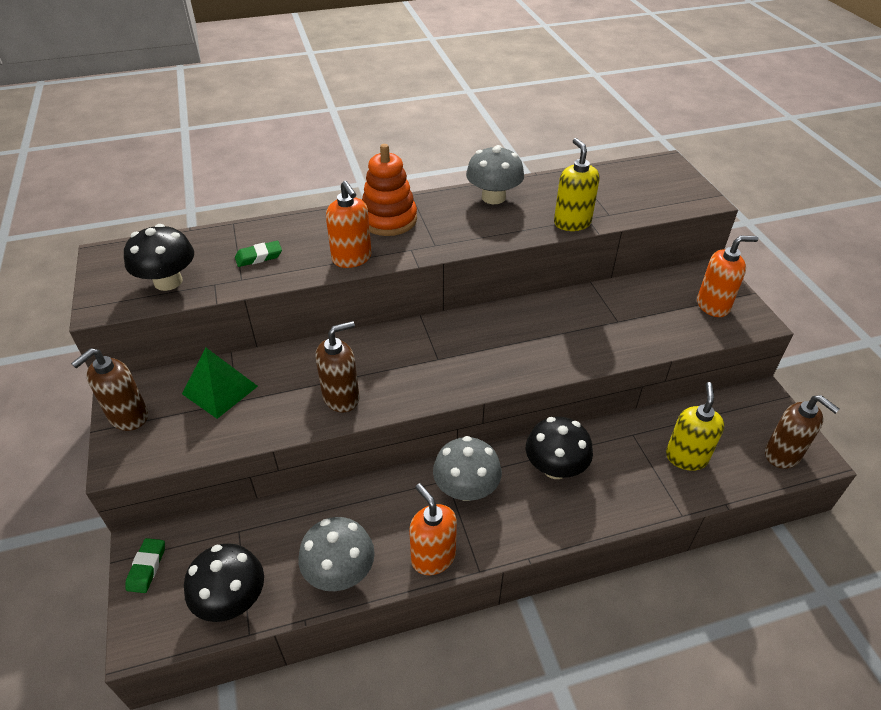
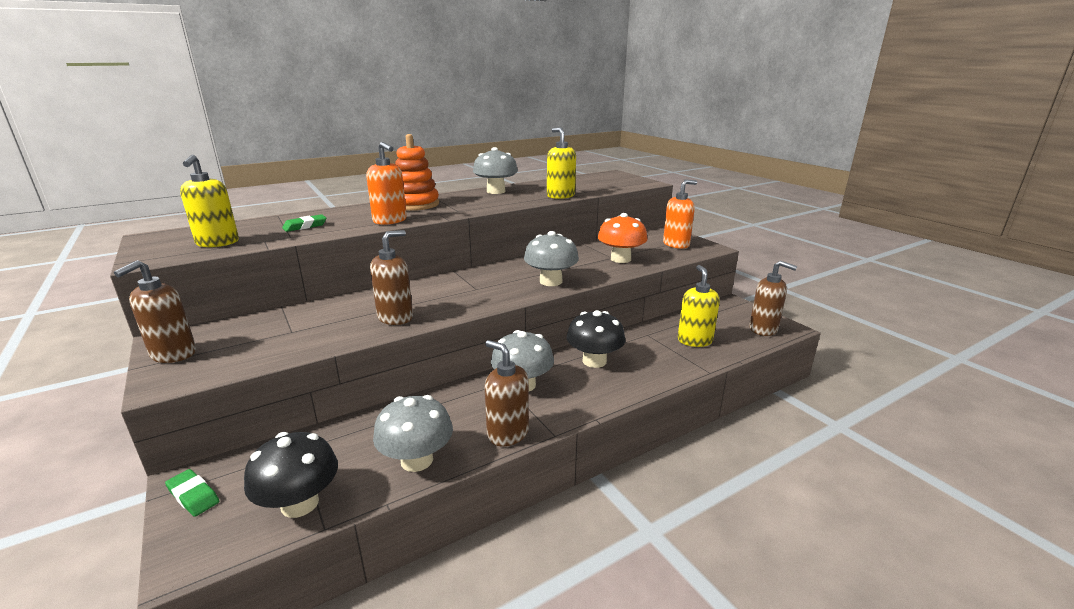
camera: 15 degrees left, 20 degrees down
black mushroom [124,224,194,291] -> yellow soap dispenser [180,155,239,247]
green eraser [126,538,165,593] -> green eraser turned 45 degrees counterclockwise [165,469,219,517]
green pyramid [182,348,258,419] -> none
orange soap dispenser [409,483,457,575] -> brown soap dispenser [484,340,529,446]
none -> grey mushroom [524,231,579,286]
none -> orange mushroom [598,213,648,263]

